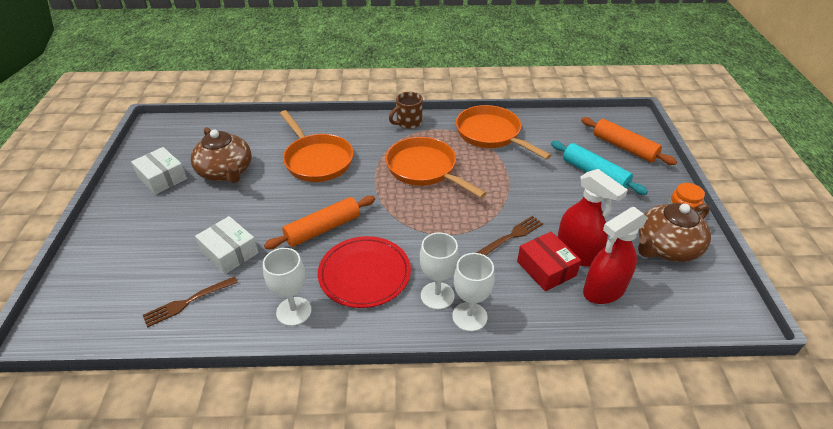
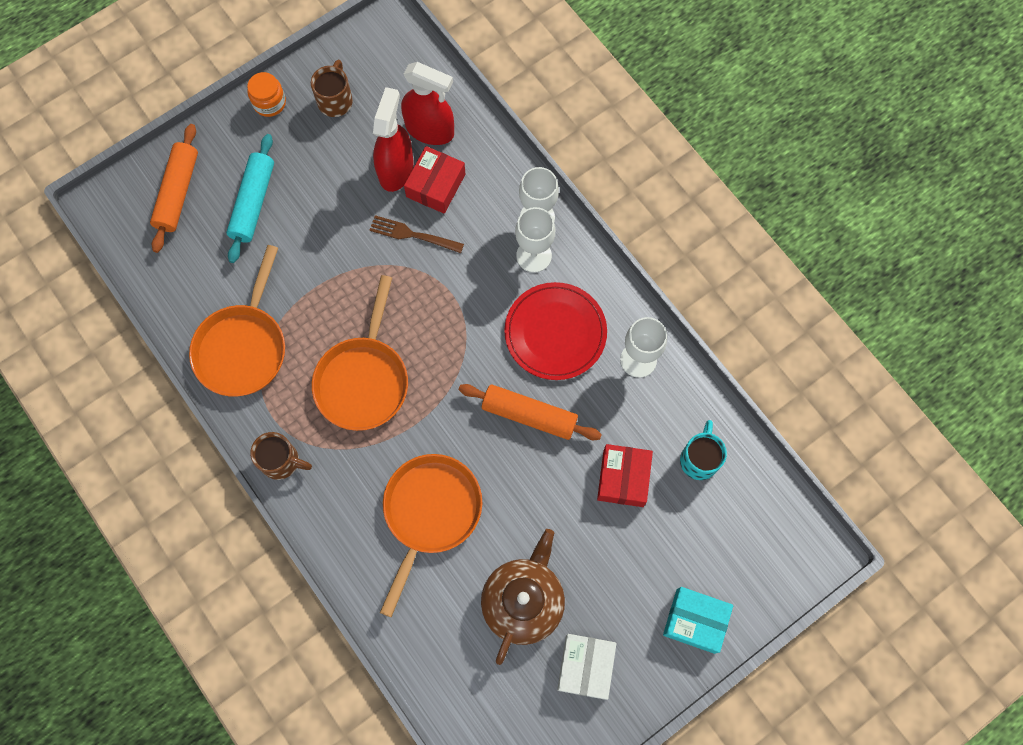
camera: 125 degrees left, 30 degrees up
brown fork [143,276,238,328] -> turquoise mug [680,420,727,480]
white box [195,216,259,274] -> red box [597,444,653,507]
brown teapot [638,203,711,262] -> brown mug [311,60,353,117]
none -> turquoise box [663,587,733,654]

